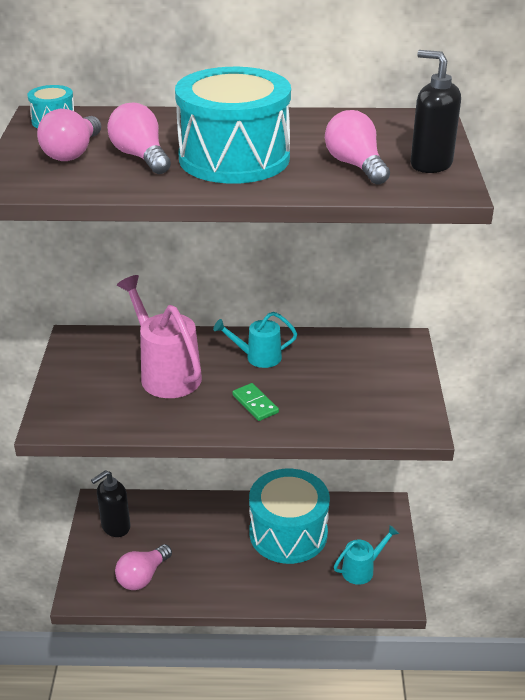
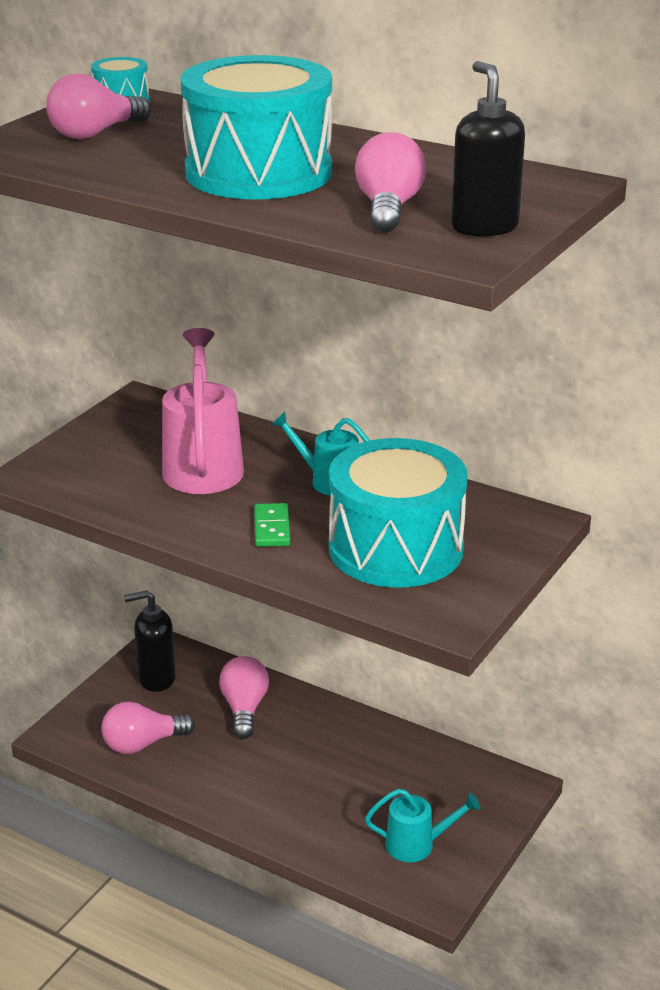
camera: 30 degrees right, 5 degrees down
pink light bulb [107,102,171,174] -> pink light bulb moved to [219,656,269,739]
turquoise drum [249,469,330,564] -> turquoise drum moved to [329,438,468,588]

